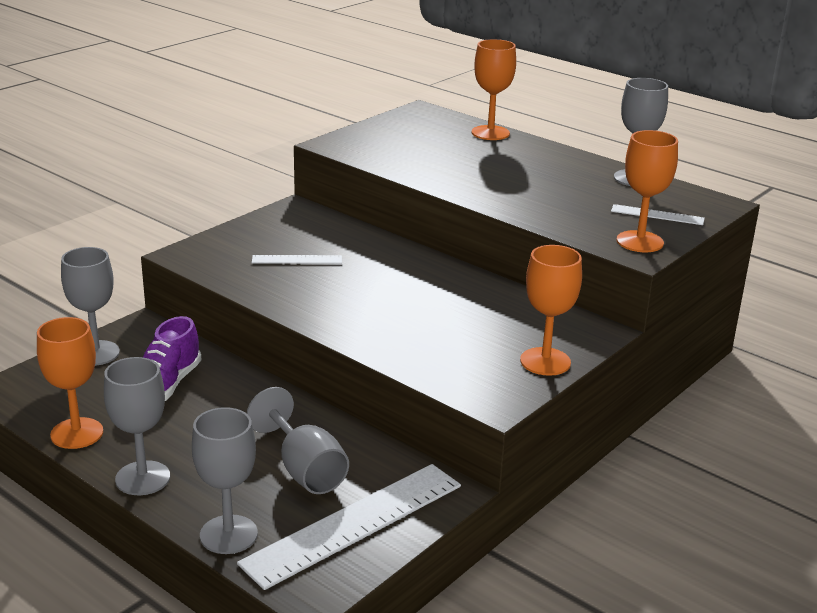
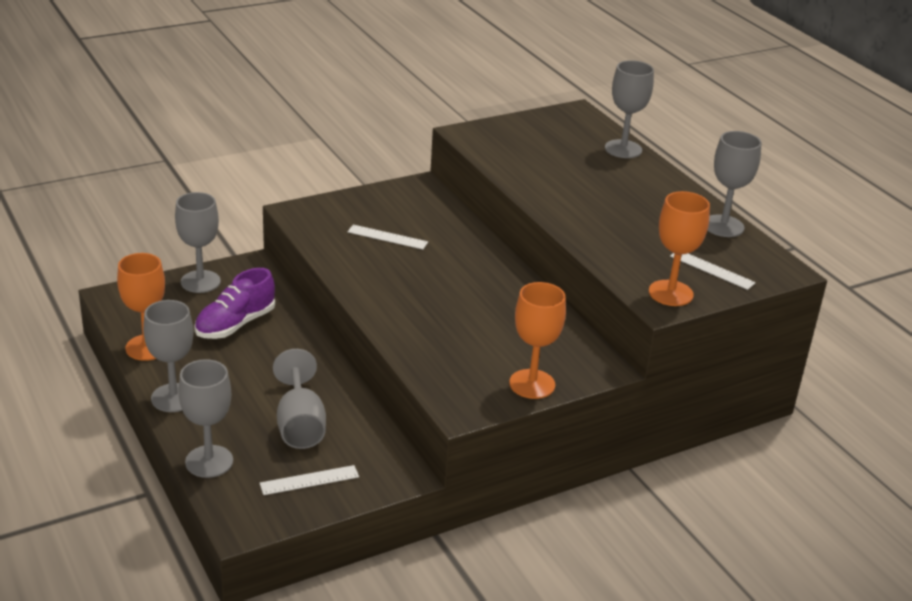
camera: 20 degrees right, 5 degrees up
white ruler [237,464,461,590] -> white ruler [260,465,359,495], size x0.46
orange goblet [472,39,516,140] -> grey goblet [605,60,654,158]

